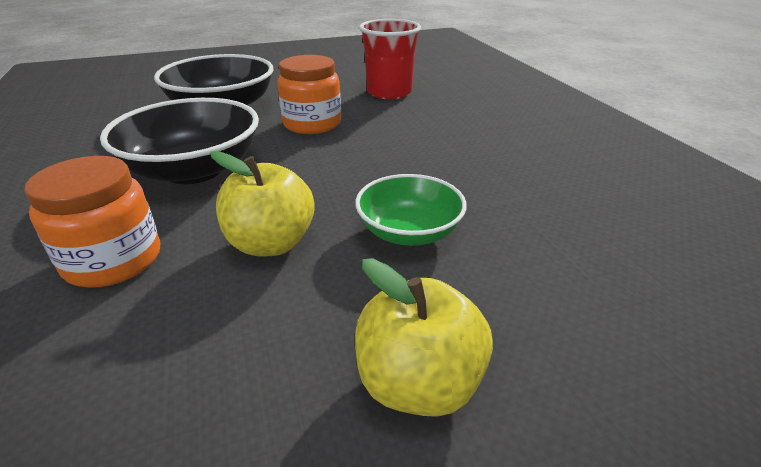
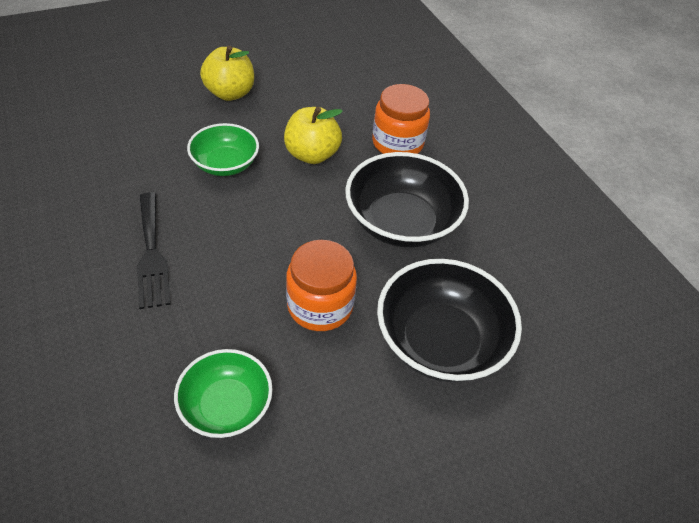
camera: 170 degrees right, 15 degrees up
red cup [359,19,421,99] -> green bowl [174,349,273,438]
none -> black fork [137,192,171,309]

